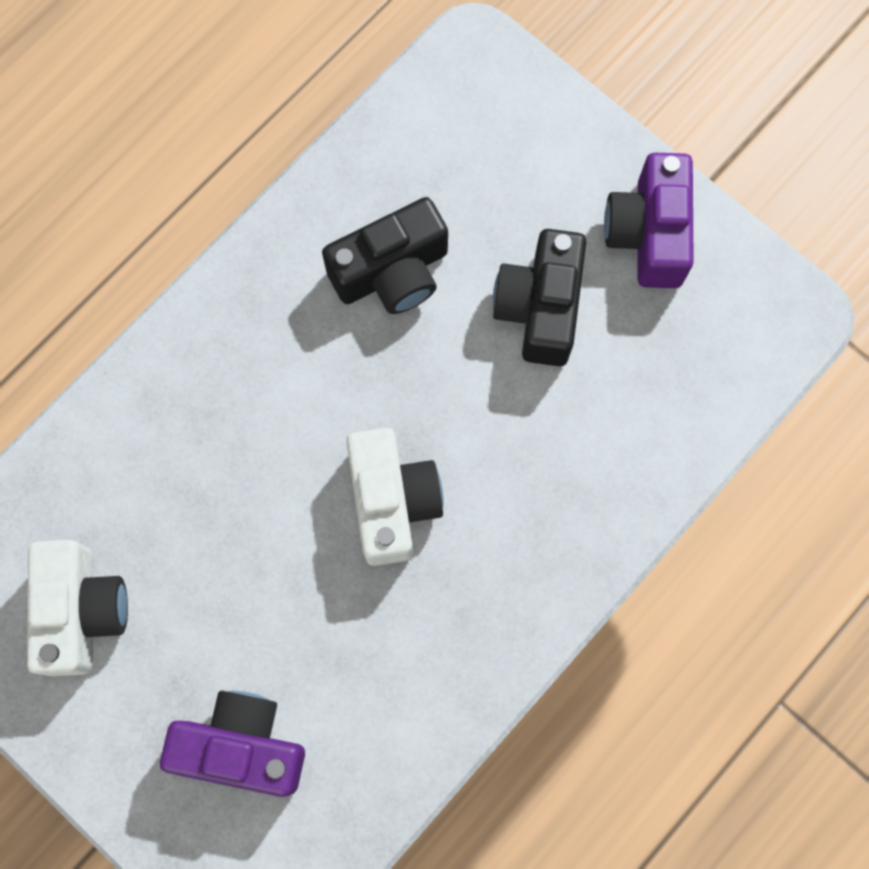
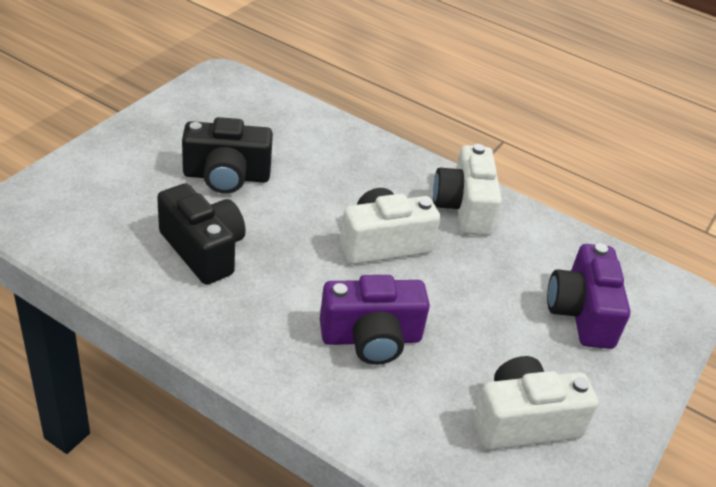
camera: 105 degrees left, 35 degrees down
purple camera [604,153,694,288] -> purple camera moved to [320,275,430,365]
none -> white camera [433,144,502,236]

